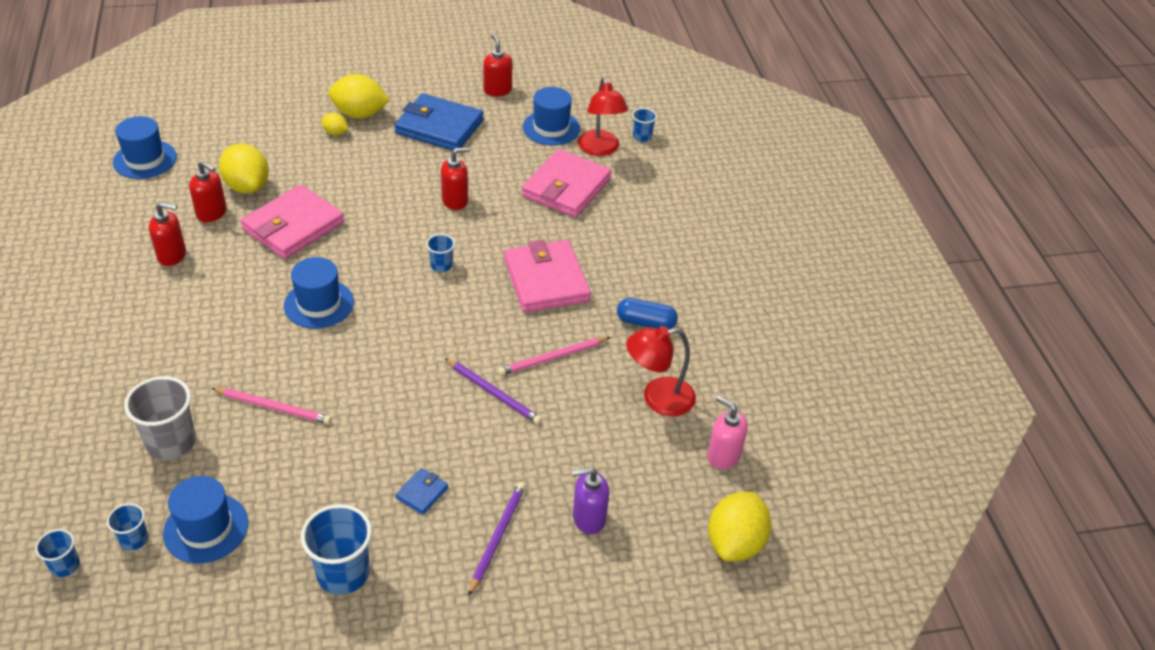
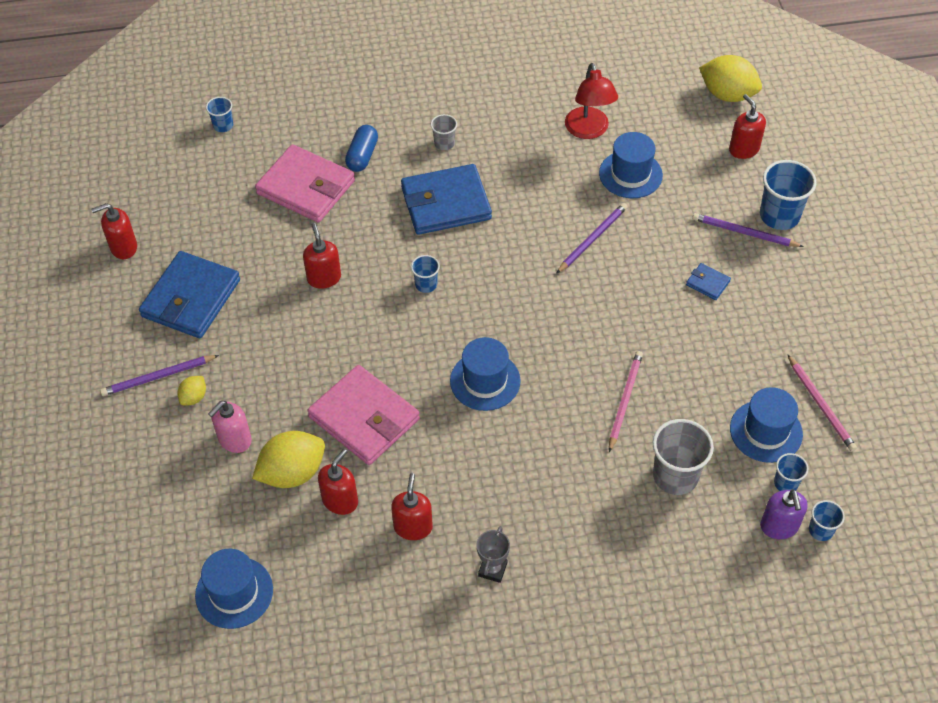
camera: 85 degrees left, 10 degrees up
blue cup [301,504,372,595] -> blue cup moved to [760,160,817,230]
yellow lemon [328,74,390,118] -> purple pencil [100,355,219,396]
pink pencil [498,337,611,376] -> pink pencil moved to [787,354,857,451]
pink wallet [504,240,591,312] -> blue wallet [401,164,492,235]
blue hat [522,87,580,146] -> blue hat moved to [599,132,663,199]
purple soap dispenser [572,467,609,534] -> purple soap dispenser moved to [760,489,808,539]
red lamp [578,78,628,156] -> none
blue capsule [617,298,678,329] -> blue capsule moved to [345,125,378,172]
pink soap dispenser [707,396,748,469] -> pink soap dispenser moved to [208,401,252,453]
none -> grey cup [431,114,457,150]
none -> grey trophy [476,526,510,583]
none -> red soap dispenser [729,94,766,159]

